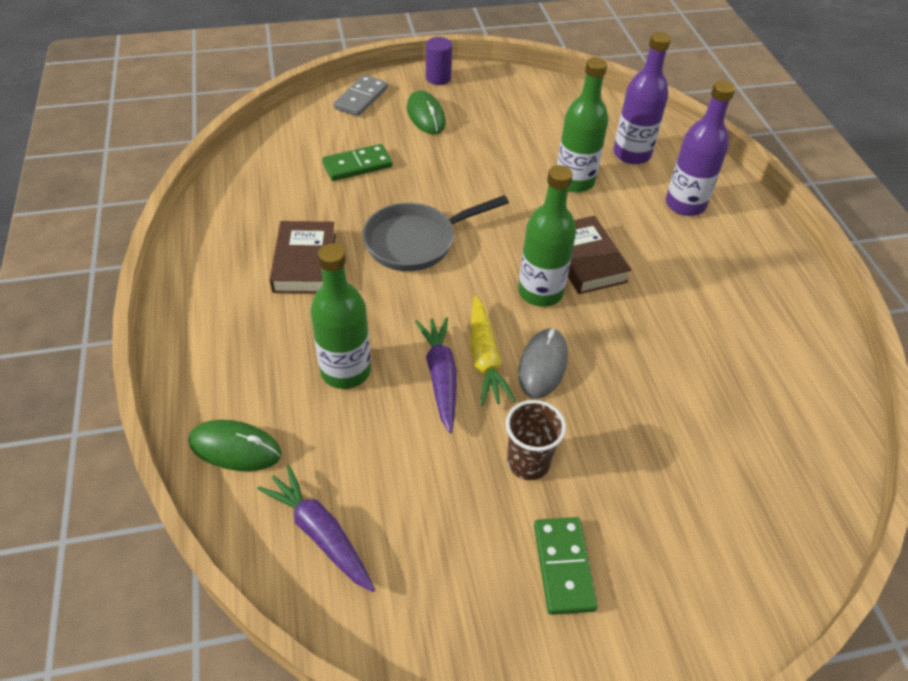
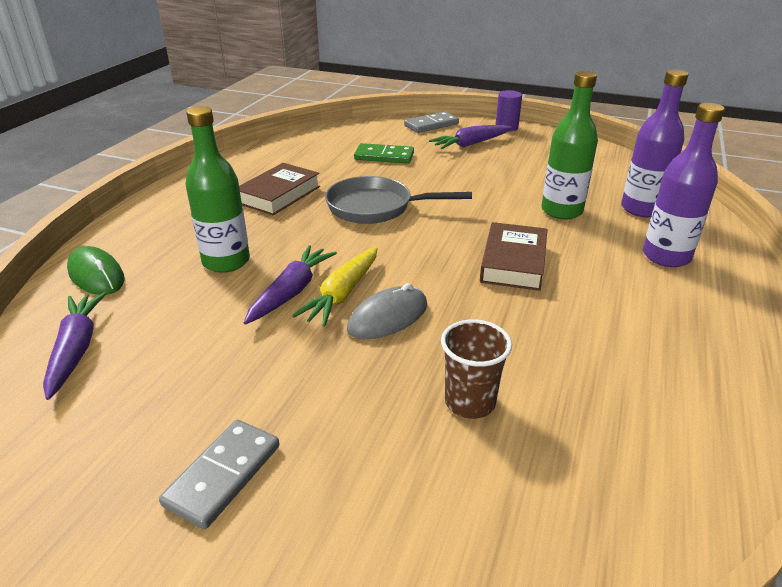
camera: 35 degrees right, 15 degrees down
green mouse [407,90,446,134] -> purple carrot [429,125,512,149]
brown cup [506,400,566,480] -> brown cup moved to [441,319,512,419]
green bottle [518,165,576,307] -> none
green domino [534,517,598,615] -> grey domino [159,420,279,529]

